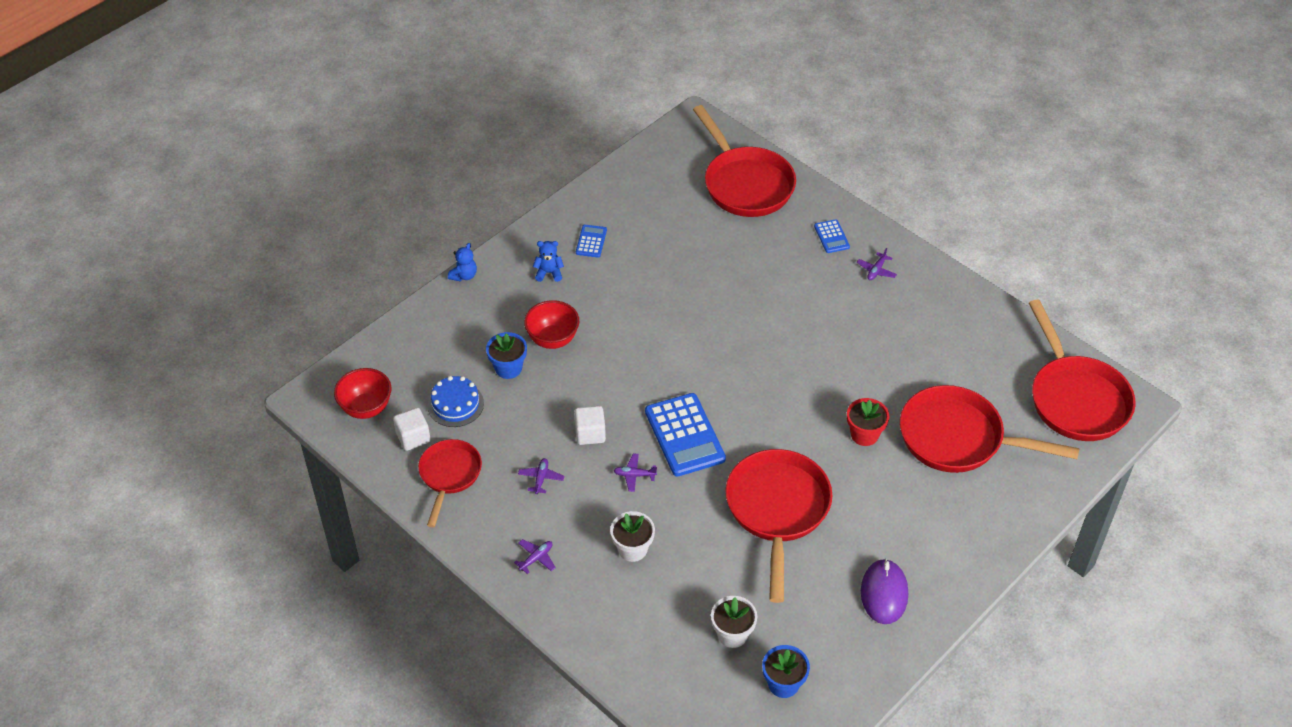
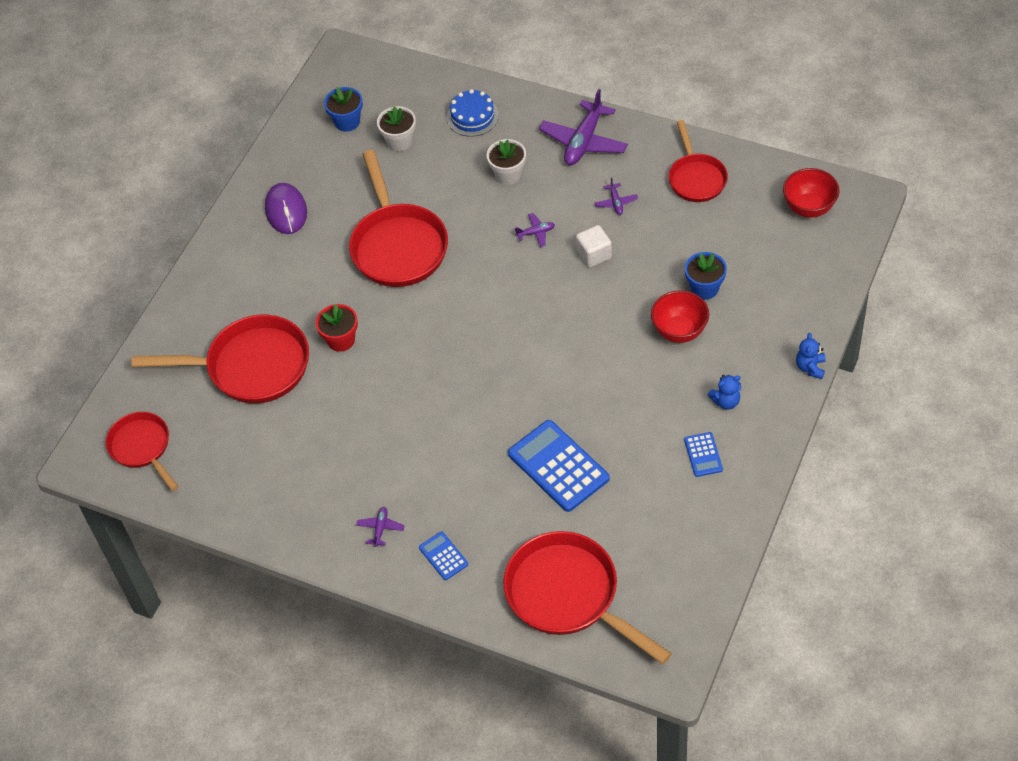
camera: 165 degrees right, 5 degrees up
white cube [393,407,431,451] -> none
blue cake [428,376,484,427] -> blue cake moved to [447,89,499,137]
purple plane [514,539,556,574] -> purple plane [539,89,628,165], size x2.16
blue calculator [645,393,726,476] -> blue calculator moved to [508,420,610,512]
red pan [1029,300,1135,441] -> red pan [106,412,178,491], size x0.60

